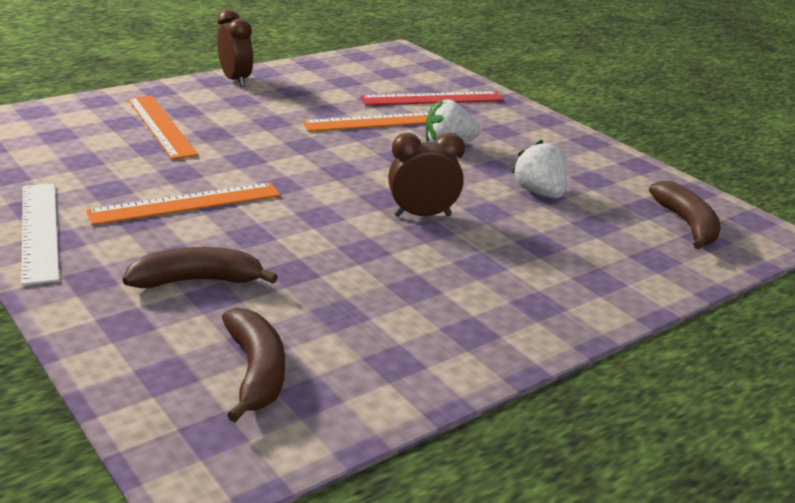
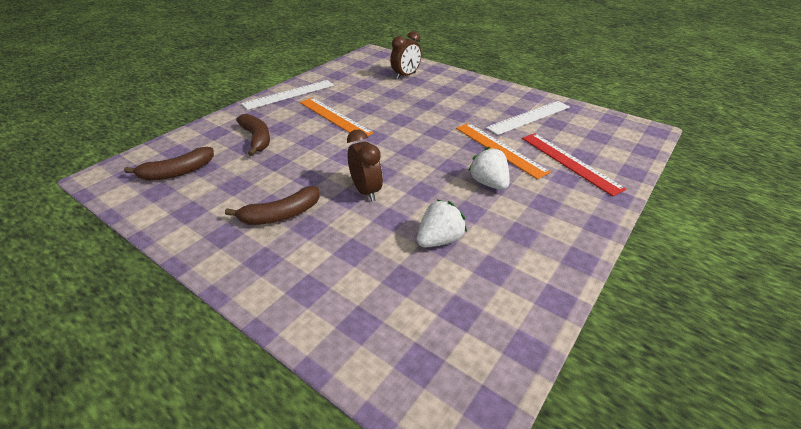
camera: 75 degrees right, 10 degrees up
orange ruler [128,96,198,160] -> none
brown clock [217,9,253,87] -> brown clock moved to [390,31,422,79]
brown banana [649,181,721,250] -> brown banana moved to [225,186,320,225]
none -> white ruler [486,101,570,135]

